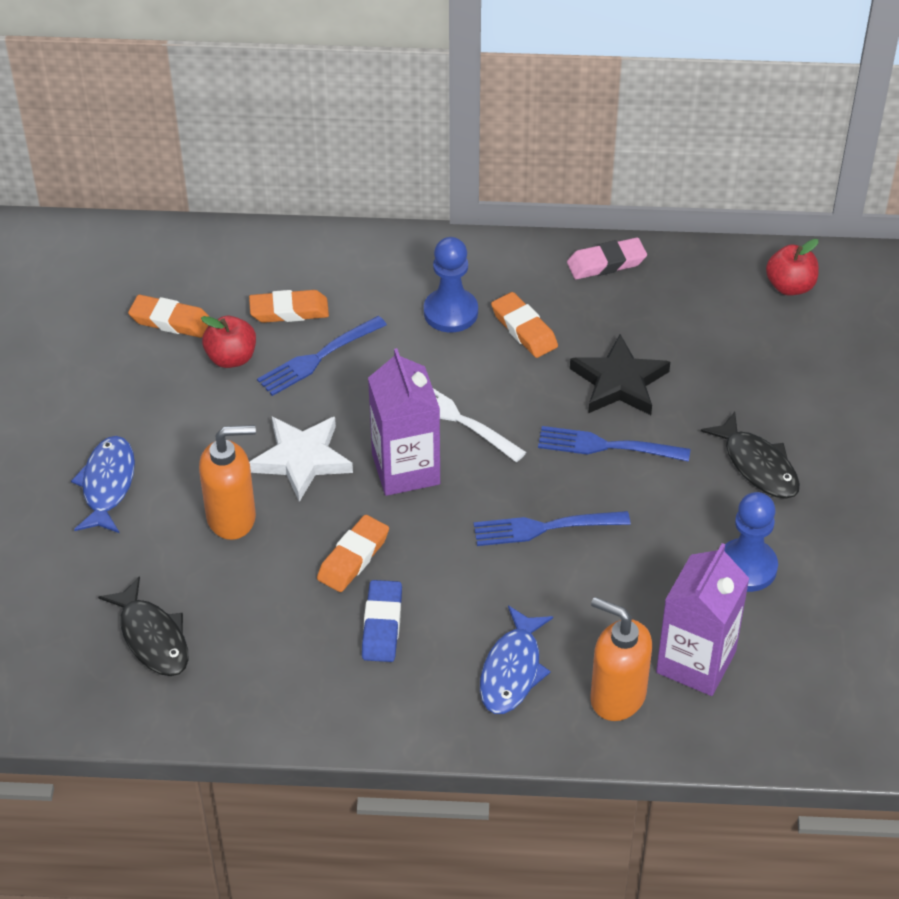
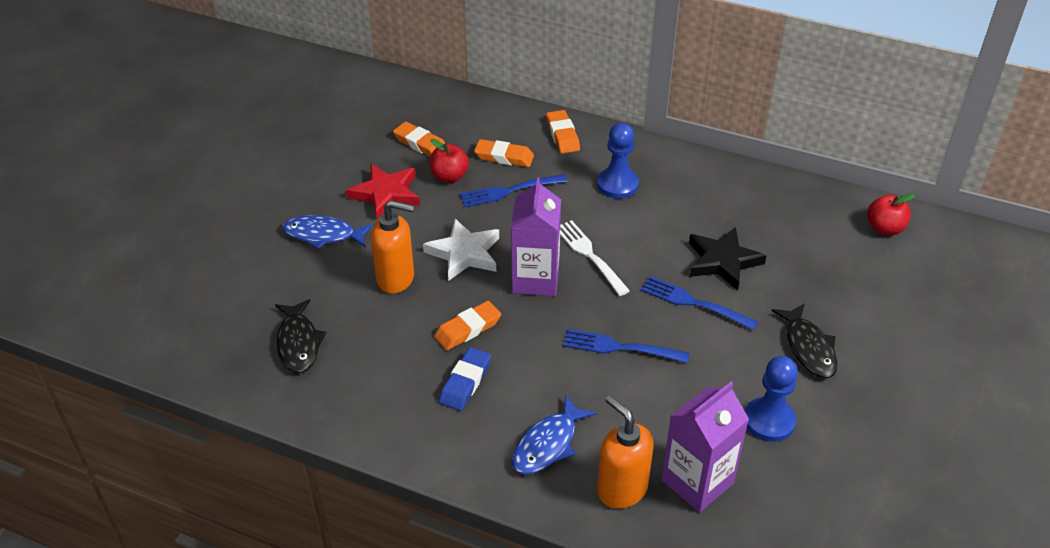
camera: 20 degrees right, 5 degrees down
blue fish [71,436,135,533] -> blue fish turned 105 degrees counterclockwise [282,215,374,250]
orange eraser [491,292,558,358] -> orange eraser moved to [546,110,580,154]
pink eraser [567,238,647,279] -> none
none -> red star [346,164,420,220]

